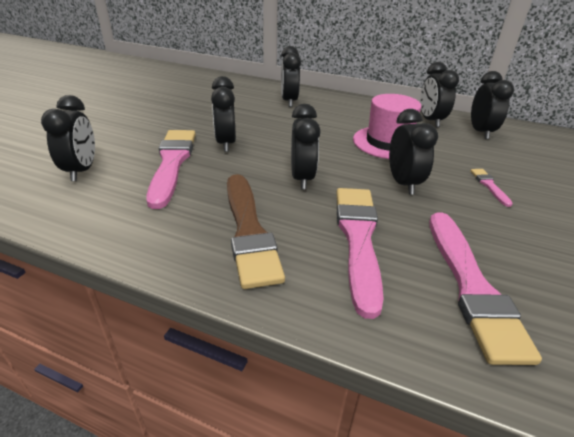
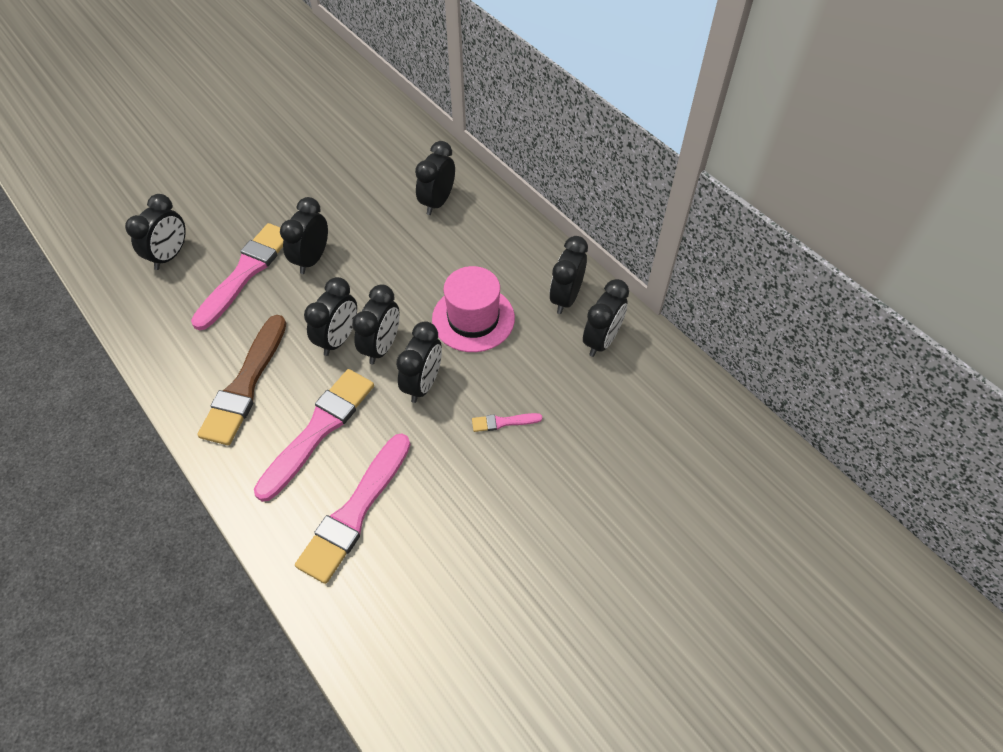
camera: 30 degrees right, 20 degrees up
pink brush [470,169,513,207] -> pink brush turned 120 degrees counterclockwise [472,413,542,432]
none -> black clock [352,284,400,364]

